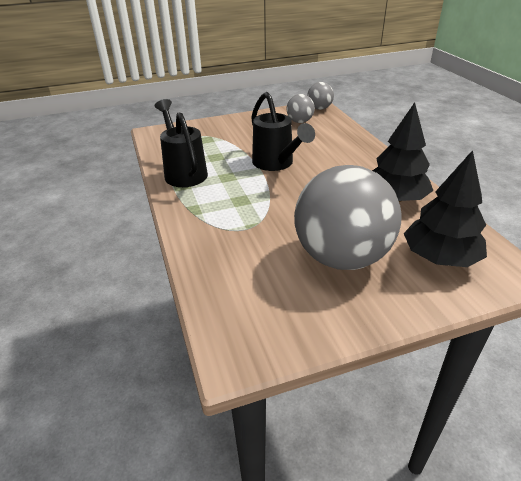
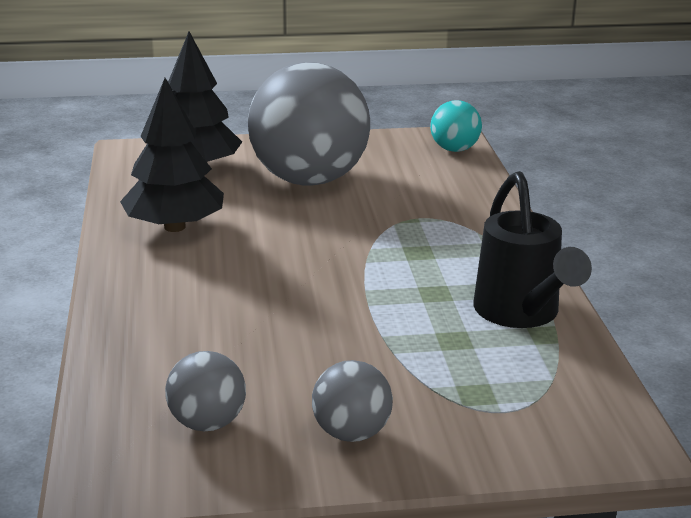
camera: 170 degrees left, 10 degrees down
black watering can [251,92,315,171] -> none
grey ball [307,82,334,110] -> grey ball moved to [312,360,393,442]
none -> turquoise ball [430,100,482,152]

